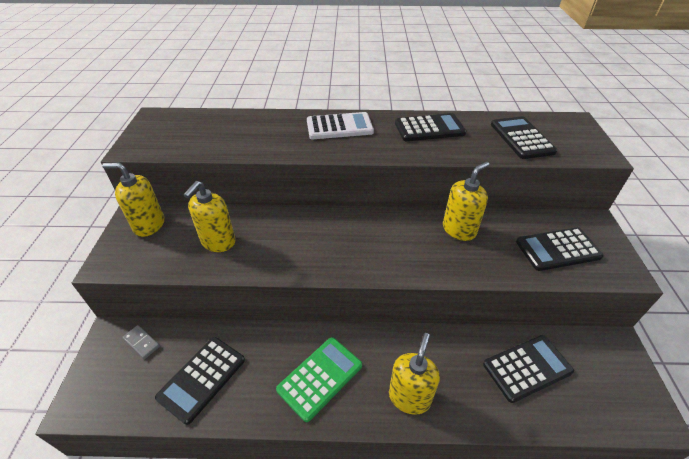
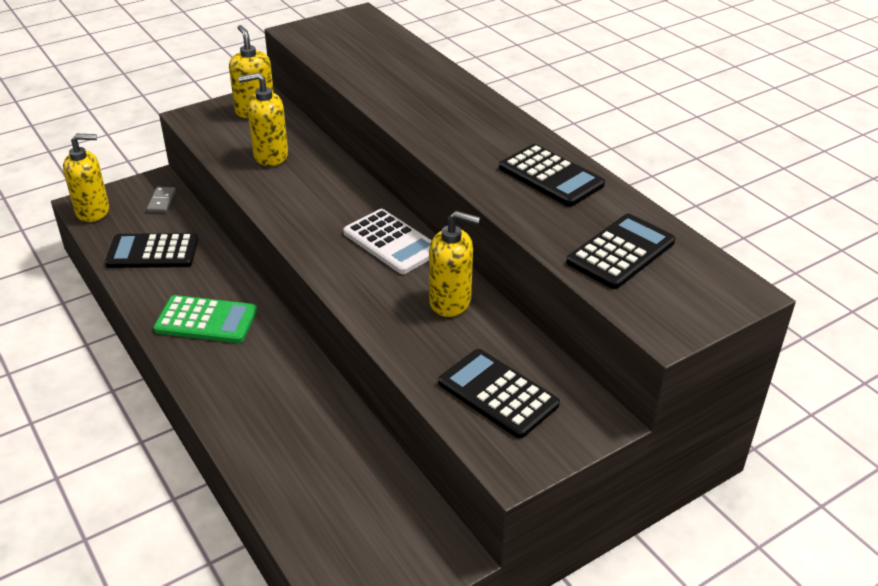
camera: 55 degrees right, 5 degrees down
white calculator [307,112,374,139] -> white calculator moved to [343,209,432,274]
yellow soap dispenser [389,333,440,415] -> yellow soap dispenser moved to [63,134,109,222]
black calculator [483,335,574,403] -> none

